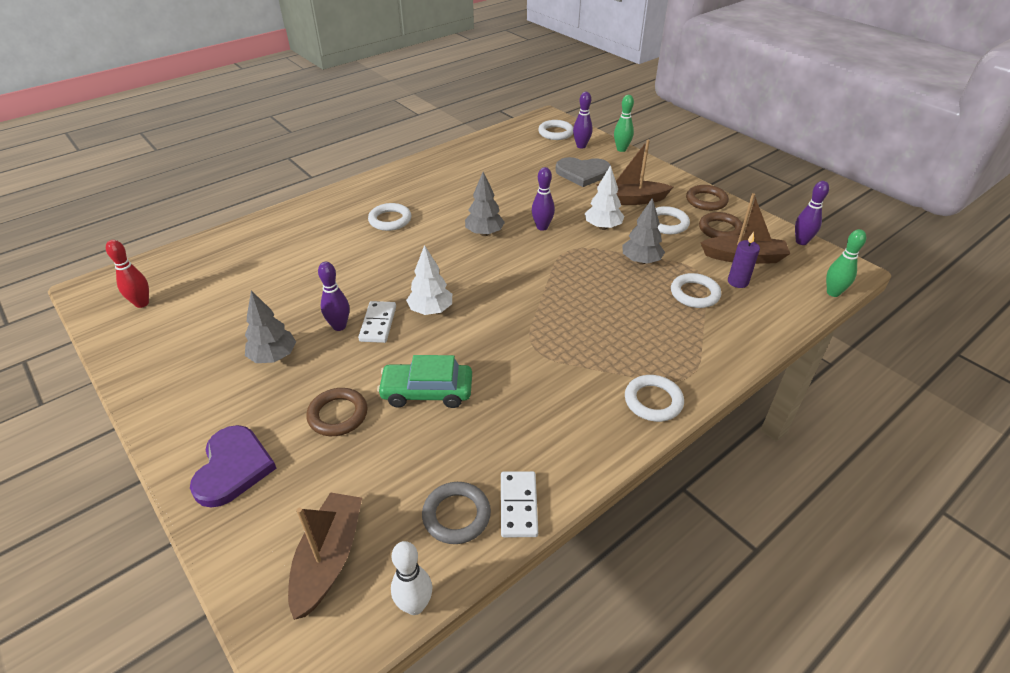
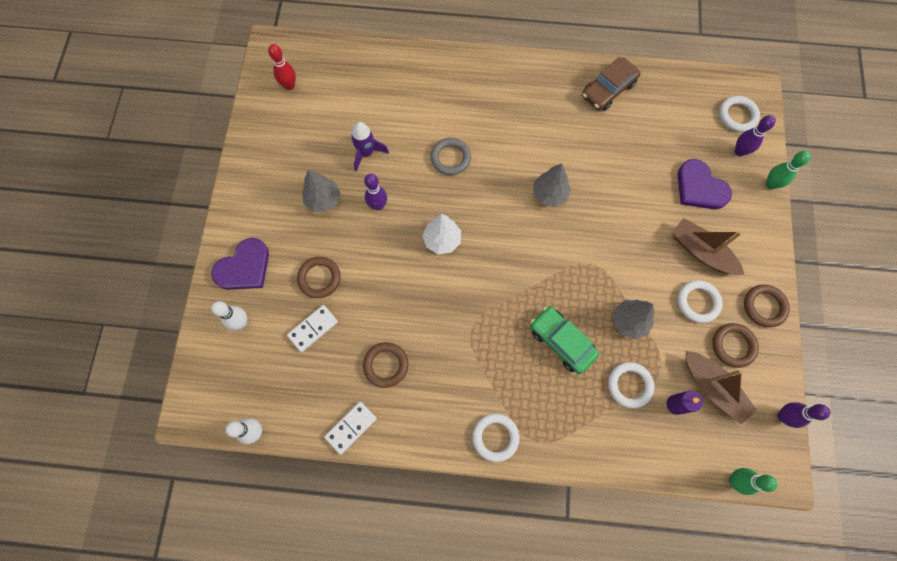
camera: 45 degrees right, 30 degrees up
brown boat [288,492,362,620] -> none
white domino [358,301,396,343] -> white domino moved to [287,305,338,352]
white ring [368,203,411,231] -> none
green car [377,355,472,408] -> green car moved to [530,306,599,374]
grey ring [422,482,491,544] -> grey ring moved to [431,138,471,175]
purple bowling pin [532,167,555,231] -> none
grey heart [556,157,610,187] -> purple heart [678,159,732,209]
white tree [585,165,624,230] -> none
none -> white bowling pin [211,301,247,330]
none -> purple rocket [351,122,389,172]
none -> brown ring [363,342,408,388]
none -> brown car [582,57,641,111]

